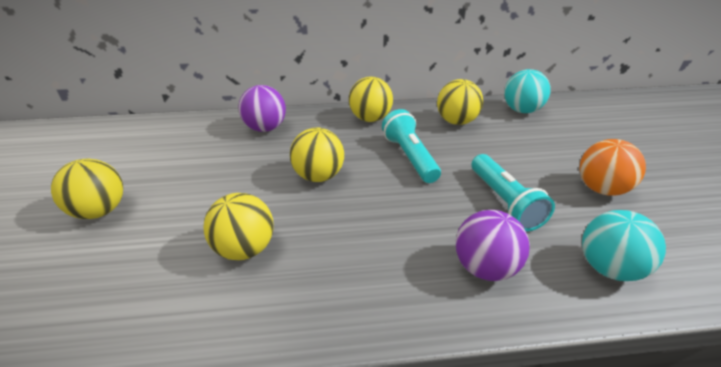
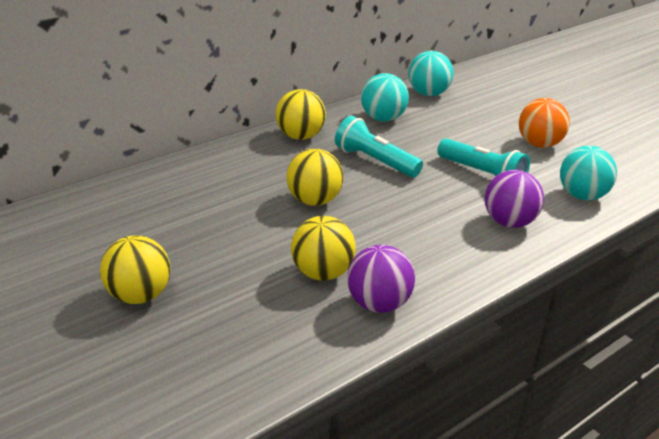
camera: 35 degrees left, 5 degrees down
purple ball [238,85,286,132] -> purple ball moved to [347,245,415,313]
yellow ball [437,79,483,125] -> turquoise ball [361,73,409,122]

